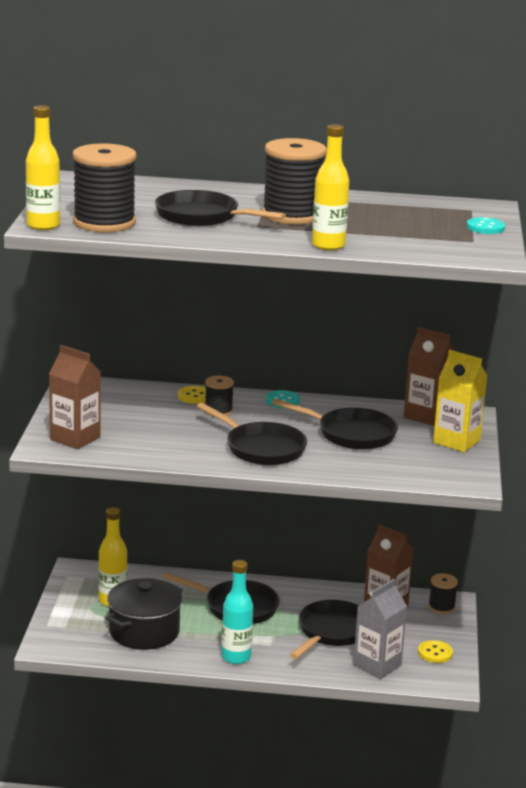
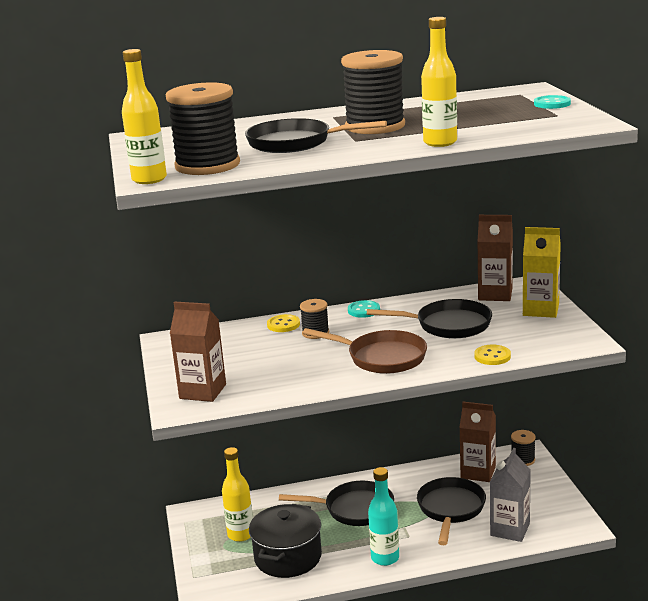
camera: 15 degrees left, 0 degrees up
black pan [197,403,307,465] -> brown pan [303,328,427,374]
yellow button [418,640,453,663] -> yellow button moved to [474,345,511,365]

